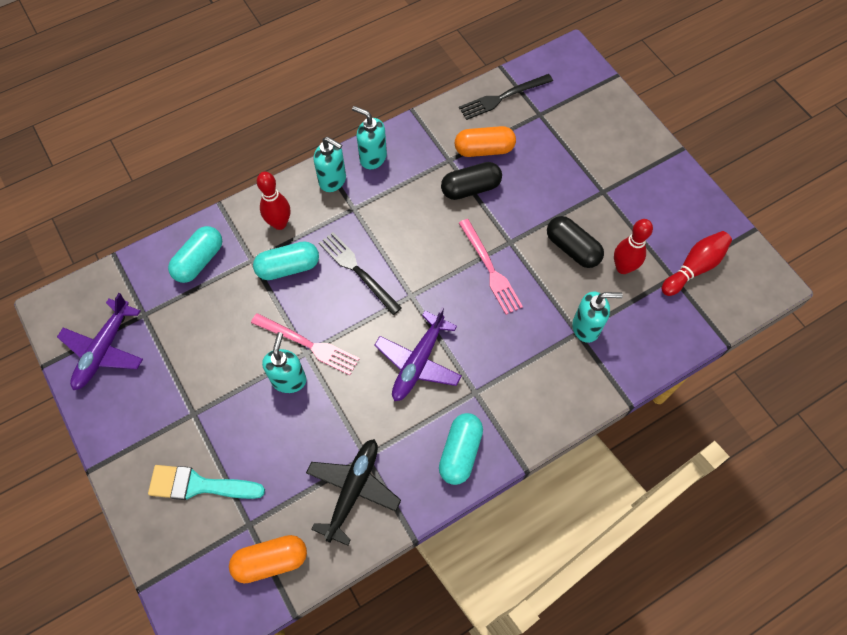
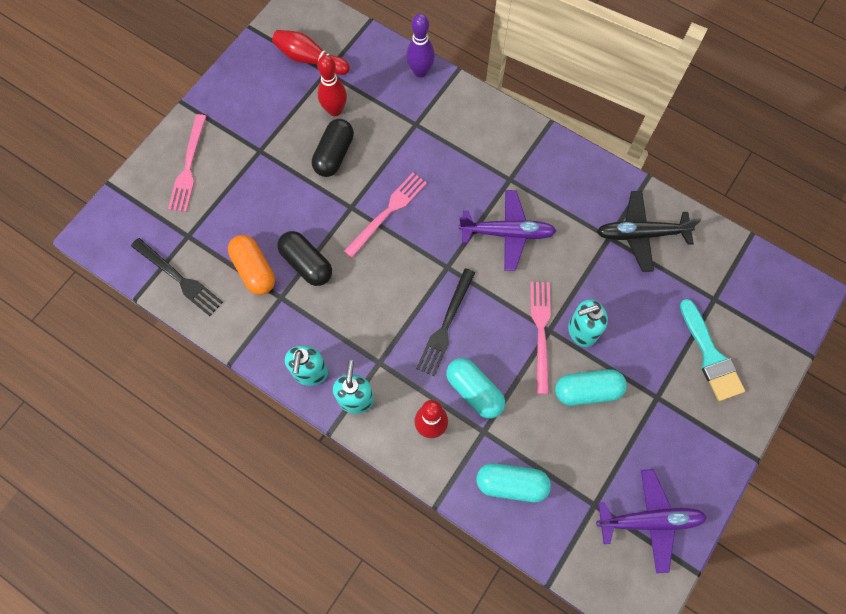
camera: 115 degrees left, 5 degrees up
orange capsule [229,535,307,584] -> none
turquoise capsule [439,413,483,485] -> turquoise capsule moved to [555,369,627,406]
turquoise soap dispenser [572,291,623,343] -> none
none -> pink fork [168,114,206,212]
none -> purple bowling pin [406,14,435,78]

